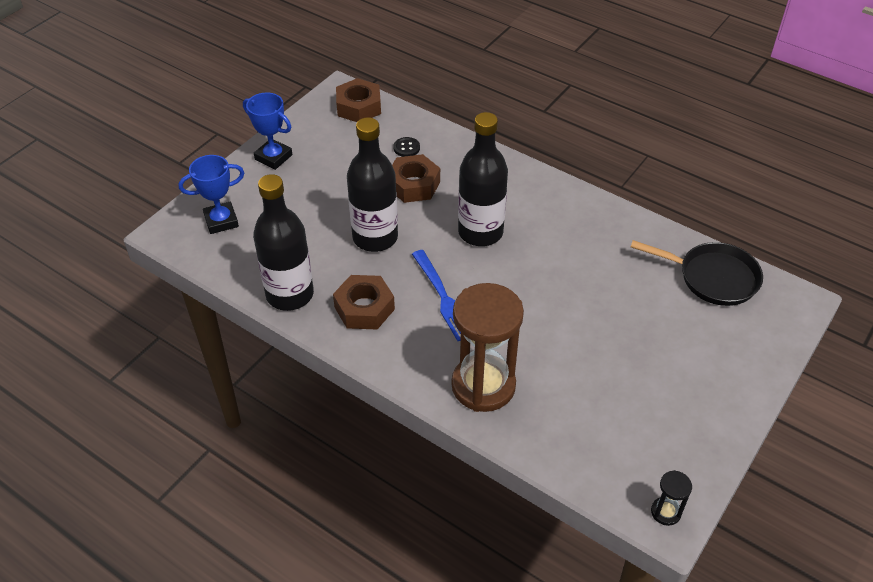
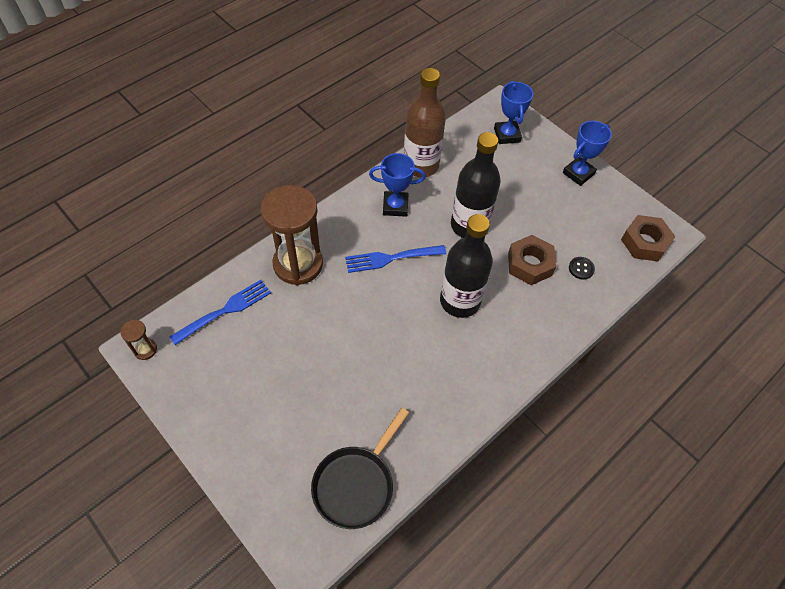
camera: 100 degrees right, 10 degrees up
black bottle [253,174,314,311] -> brown bottle [404,68,446,177]
brown nut [333,275,395,329] -> blue trophy [369,153,426,217]
black hourglass [651,470,692,526] -> brown hourglass [120,320,157,360]
none -> blue fork [170,280,271,345]

